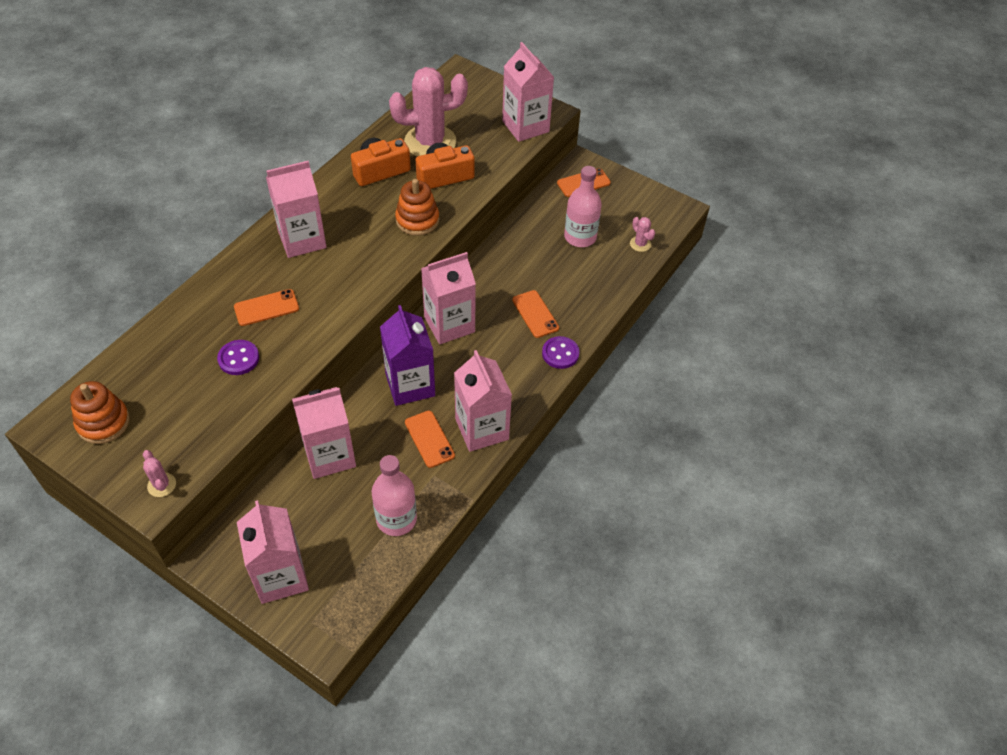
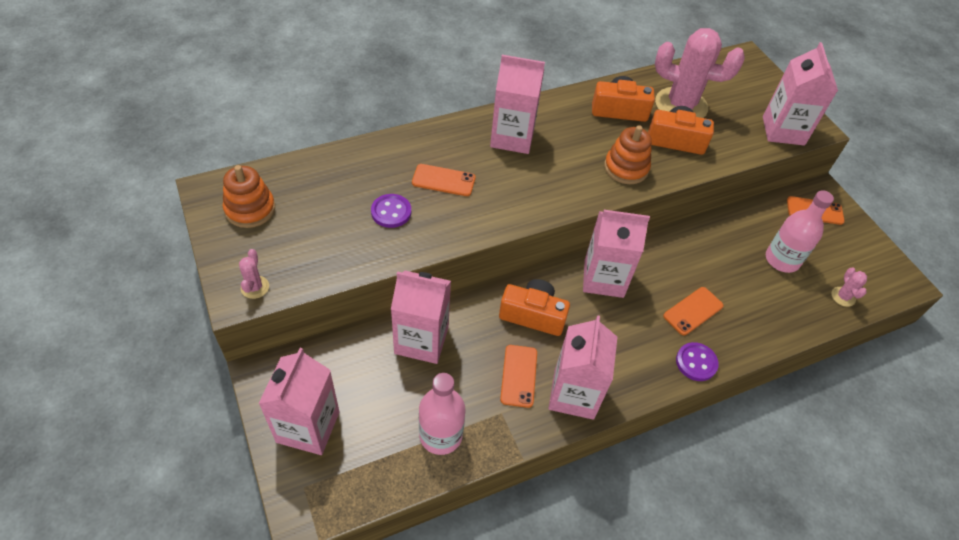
camera: 30 degrees right, 0 degrees up
purple carton [380,305,435,406] -> orange camera [499,279,570,336]
orange phone [512,290,559,338] -> orange phone turned 45 degrees clockwise [663,287,724,335]

